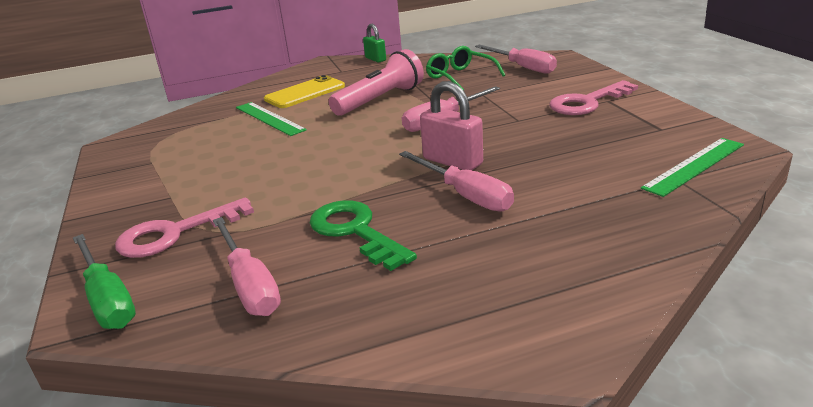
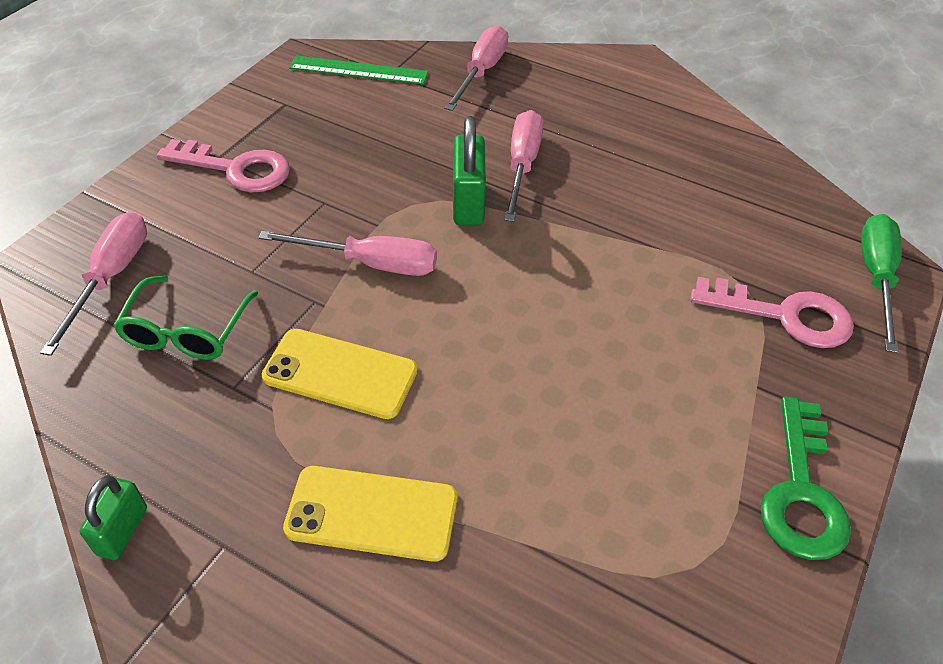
camera: 135 degrees left, 20 degrees up
pink screwdriver [213,217,281,316] -> pink screwdriver moved to [444,25,508,111]
green ruler [236,102,307,136] -> none
green key [310,200,417,271] -> green key moved to [761,397,851,560]
pink flashlight [329,49,424,116] -> yellow phone [262,329,417,419]
pink padlock [420,81,483,170] -> green padlock [453,116,486,225]

